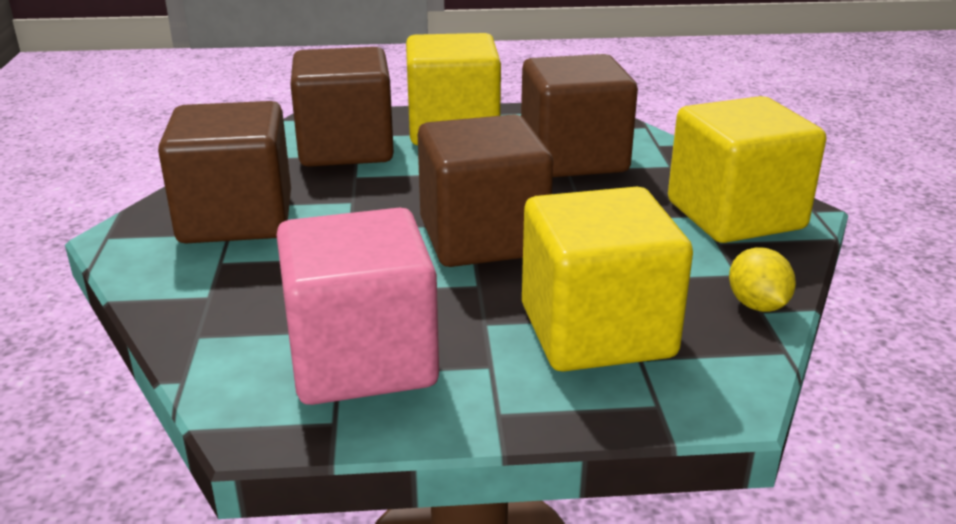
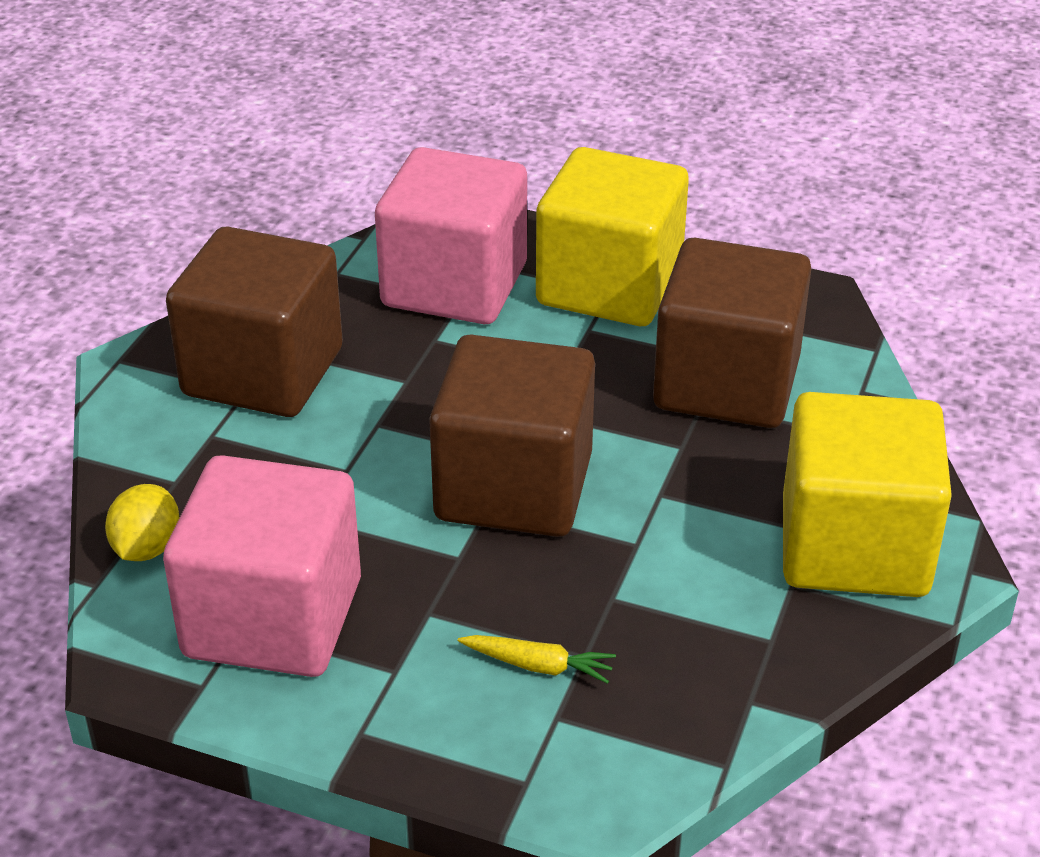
camera: 25 degrees right, 10 degrees up
brown cube [290,47,394,167] -> pink cube [375,147,527,324]
yellow cube [522,187,693,372] -> yellow carrot [458,635,616,684]
yellow lemon [729,247,796,312] -> yellow lemon moved to [105,484,180,561]

